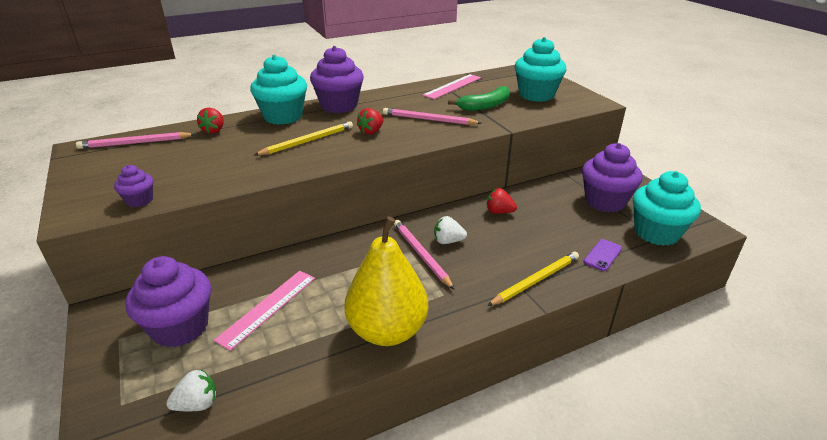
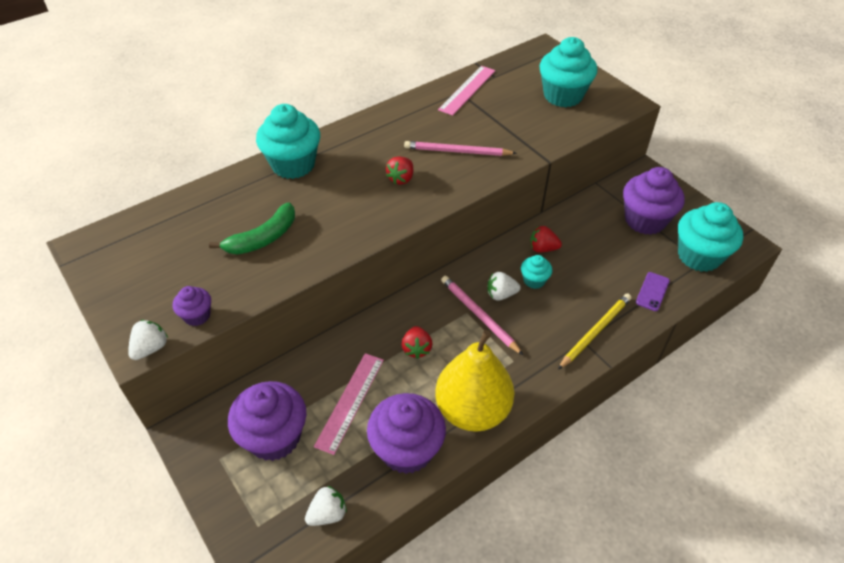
camera: 10 degrees left, 15 degrees up
pink pencil [76,132,195,149] -> none
red strawberry [197,108,224,134] -> red strawberry moved to [402,326,432,359]
yellow pencil [254,121,353,155] -> none
purple cupcake [310,46,364,113] -> purple cupcake moved to [367,393,446,474]
green banana [448,86,510,111] -> green banana moved to [209,202,295,255]
none -> white strawberry [128,320,168,360]
none -> turquoise cupcake [521,255,552,289]

